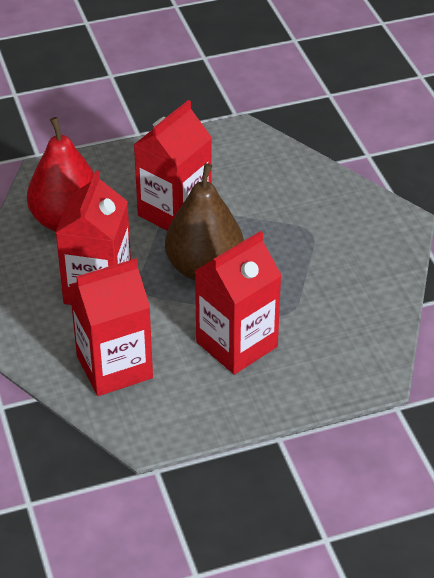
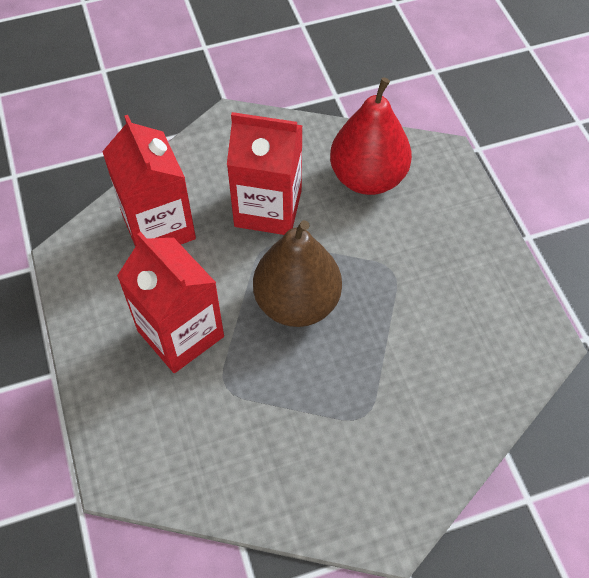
camera: 90 degrees right, 15 degrees up
red carton [134,100,212,231] -> none

